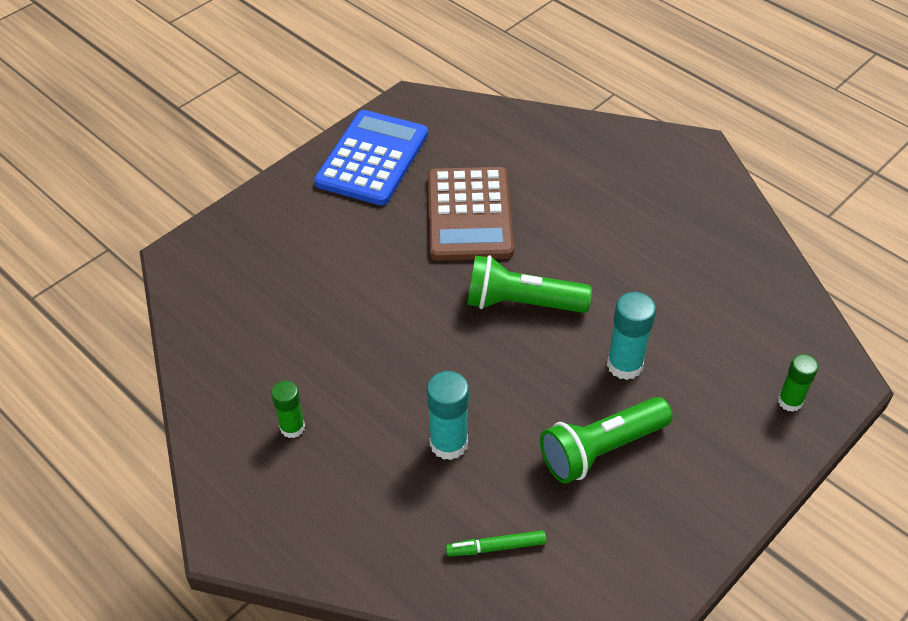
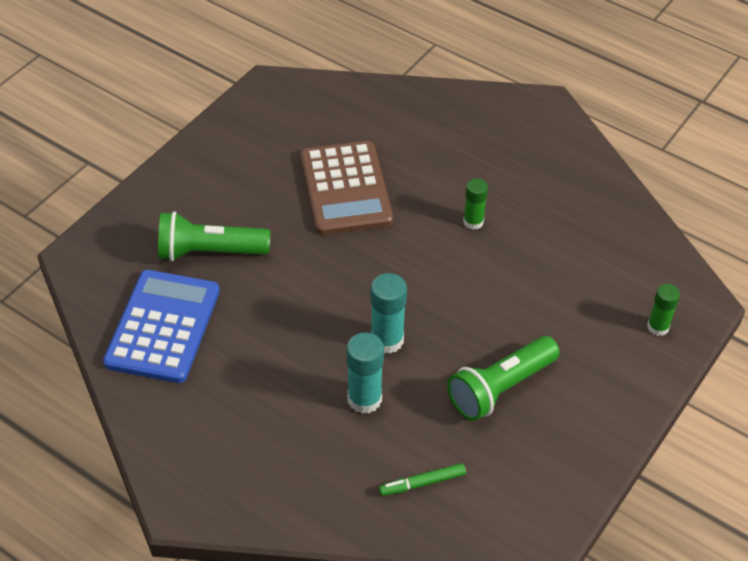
camera: 10 degrees left, 0 degrees up
green glue stick [271,381,305,438] -> green glue stick moved to [463,178,488,230]
blue calculator [314,110,428,206] -> blue calculator moved to [103,270,220,383]
green flashlight [467,255,592,313] -> green flashlight moved to [158,211,270,261]
turquoise glue stick [607,292,656,380] -> turquoise glue stick moved to [371,273,407,354]

